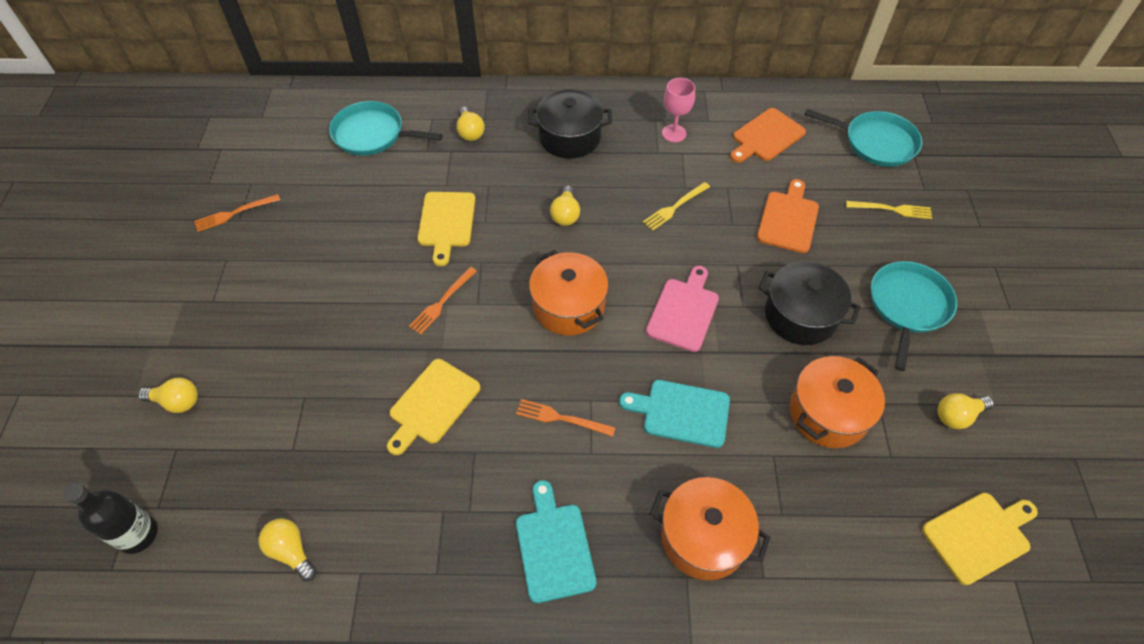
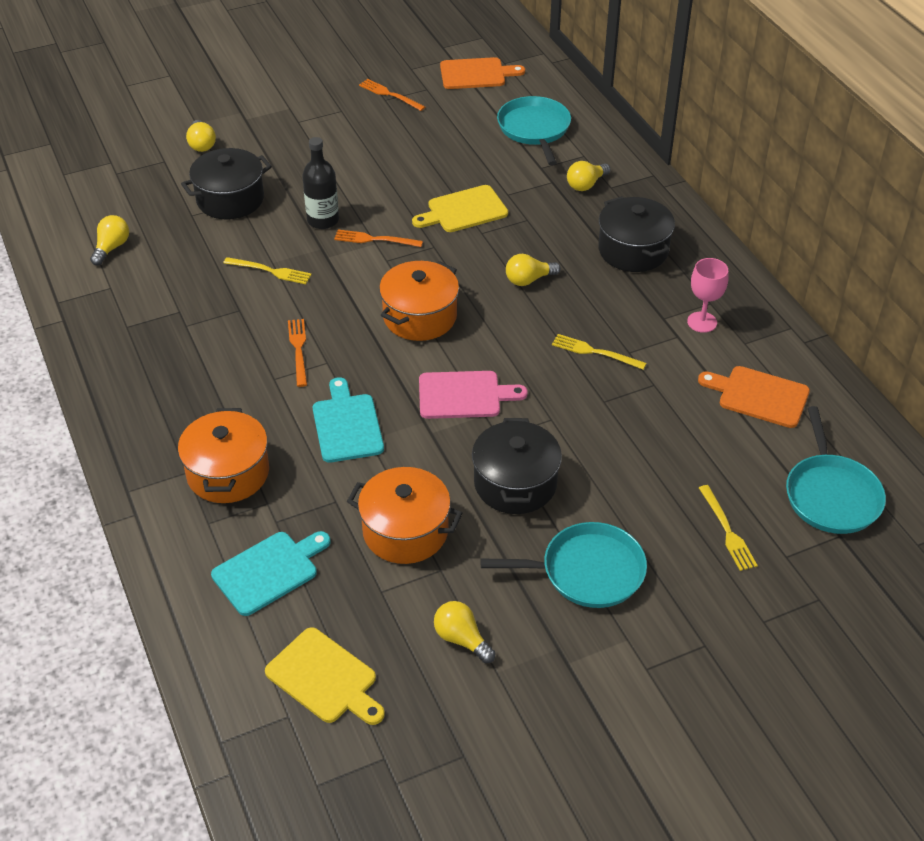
camera: 65 degrees right, 10 degrees down
black bottle [64,483,158,554] -> black bottle moved to [302,137,339,229]
yellow cutting board [387,359,480,455] -> yellow fork [224,257,312,284]
turquoise cutting board [516,480,596,603] -> turquoise cutting board moved to [211,531,330,616]
orange cutting board [757,179,819,253] -> orange cutting board moved to [440,57,525,89]
none -> black pot [181,148,272,219]

